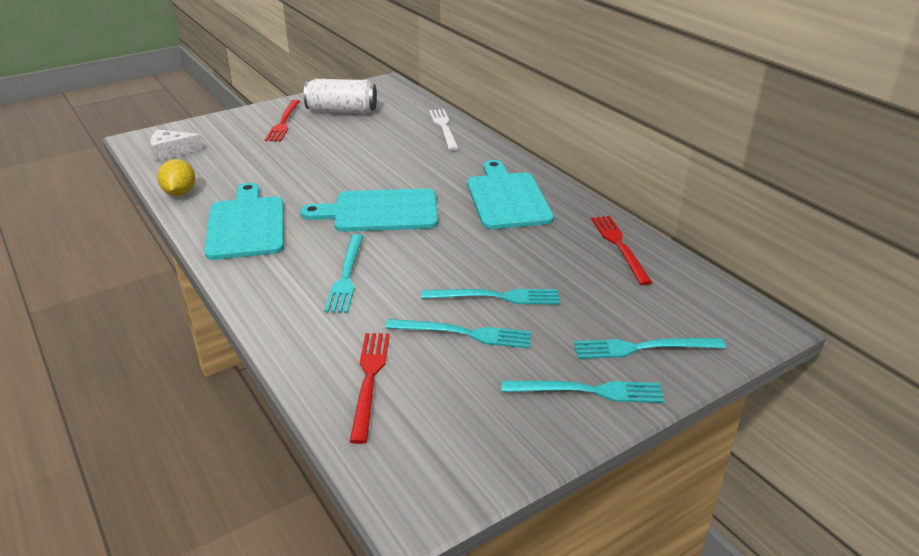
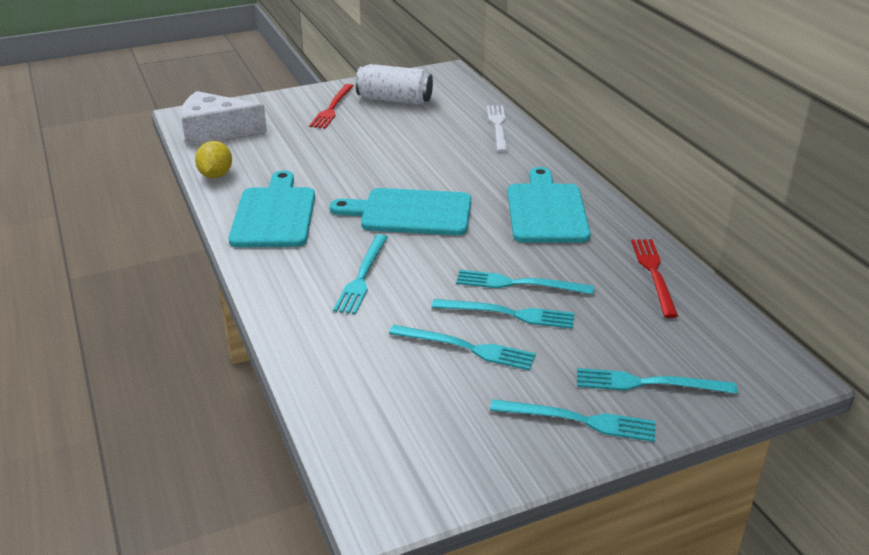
camera: 10 degrees right, 0 degrees up
white cheese [150,130,203,161] -> white cheese [181,91,267,145], size x1.67
red fork [350,333,390,444] -> none
none -> turquoise fork [456,270,594,294]

